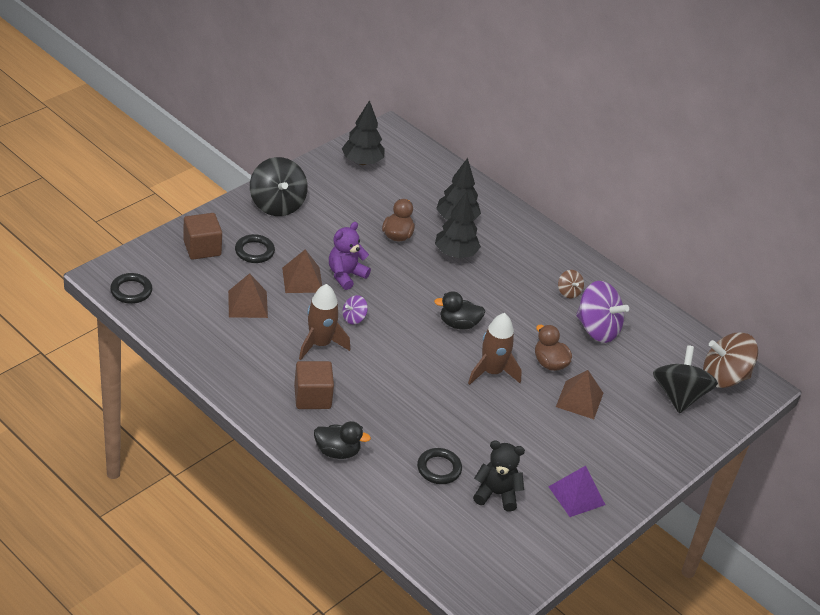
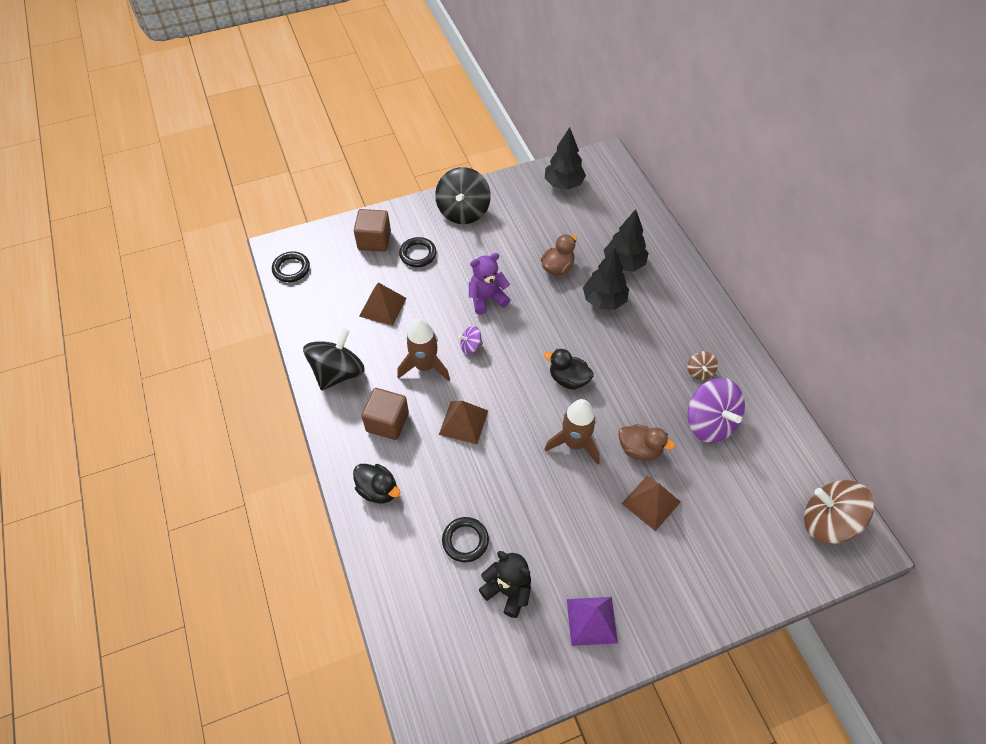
camera: 30 degrees right, 15 degrees up
brown pyramid [282,249,322,293] -> brown pyramid moved to [439,401,488,444]
brown duck [535,325,572,371] -> brown duck turned 120 degrees clockwise [619,424,675,460]
black spinning top [653,345,718,413] -> black spinning top moved to [303,328,365,390]

